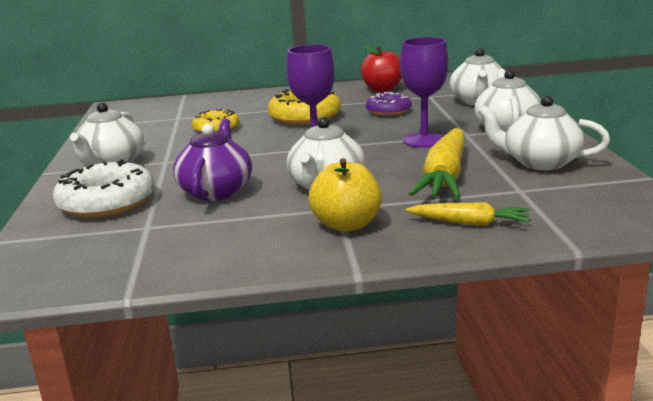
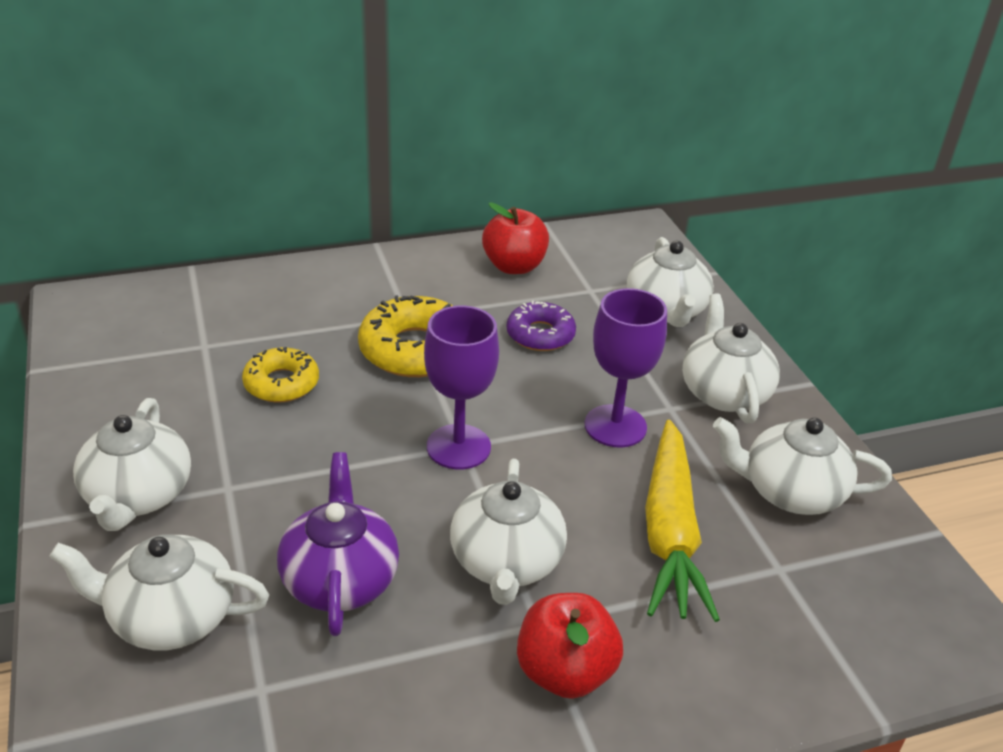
camera: 15 degrees left, 15 degrees up
white donut [53,159,155,218] -> white teapot [49,534,269,650]
yellow apple [309,158,382,232] -> red apple [517,593,623,699]
yellow carrot [405,202,530,226] -> none

